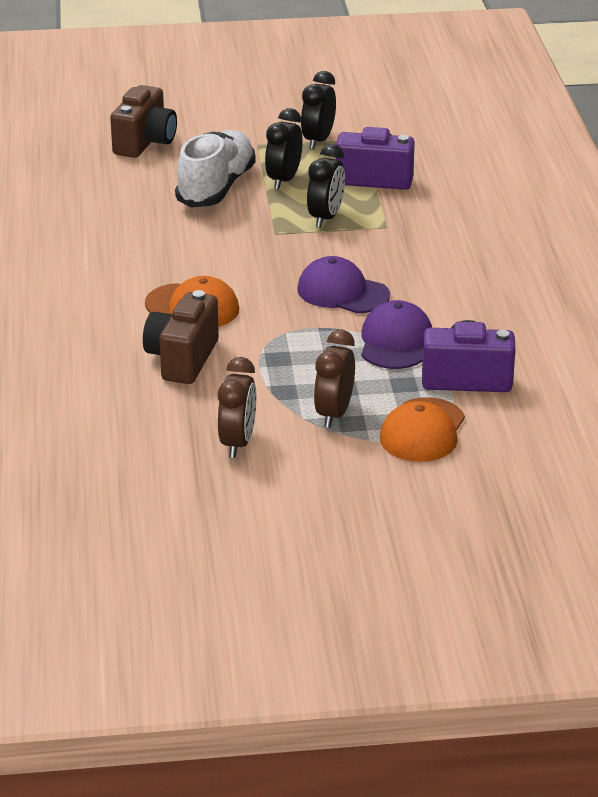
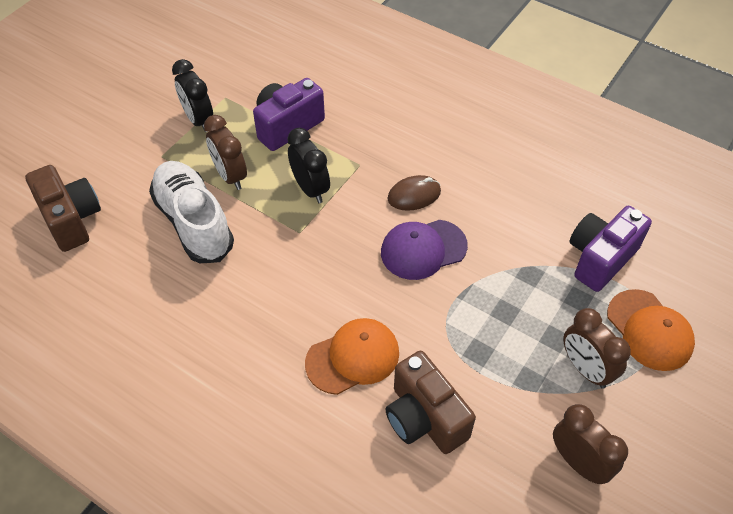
camera: 50 degrees left, 20 degrees up
black clock [265,108,303,190] -> brown clock [204,115,247,190]
purple cap [361,300,432,369] -> none
none -> brown mouse [387,175,441,211]

